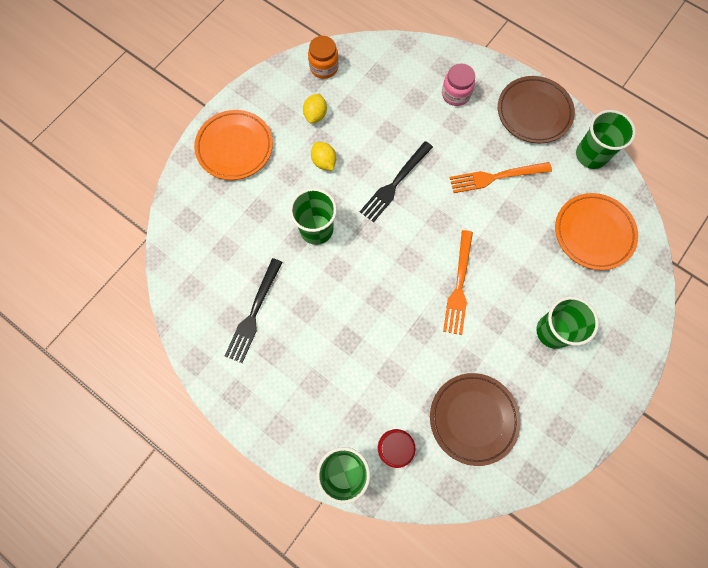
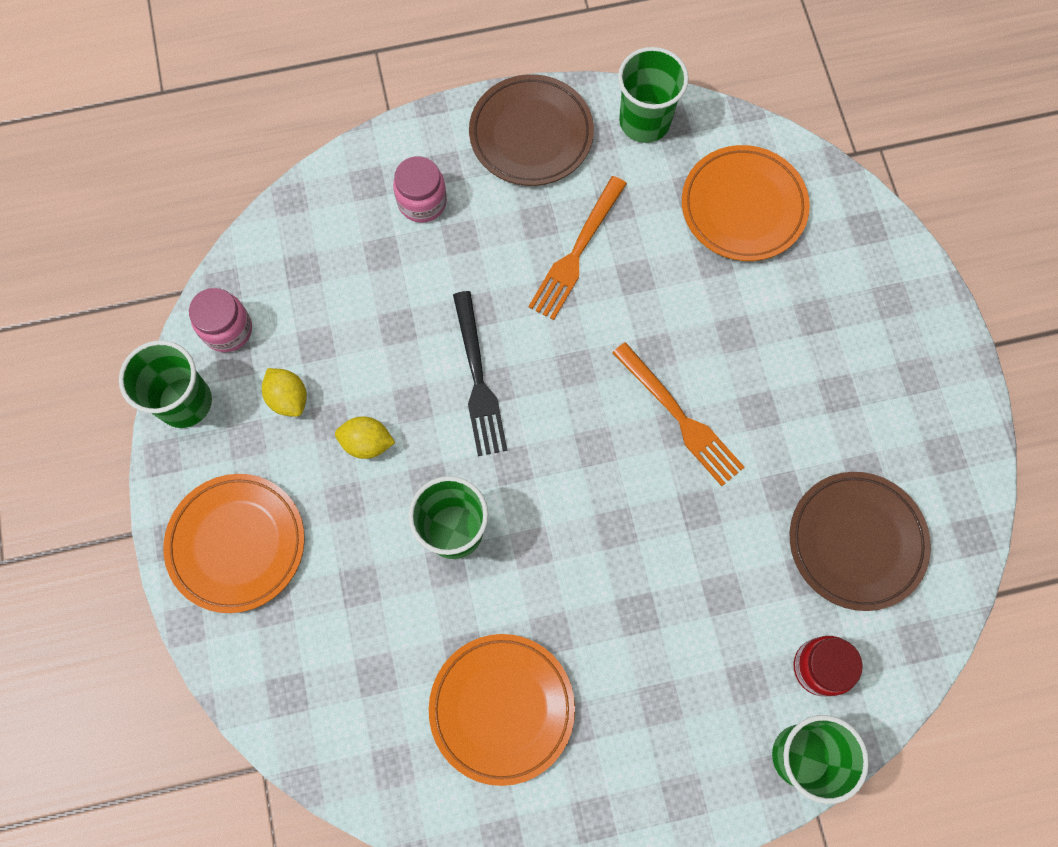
camera: 50 degrees left, 0 degrees up
black fork [225,258,282,363] -> orange plate [429,634,575,786]
orange jar [308,36,339,79] -> pink jar [189,288,252,352]
green cup [536,297,599,349] -> green cup moved to [119,340,212,428]

